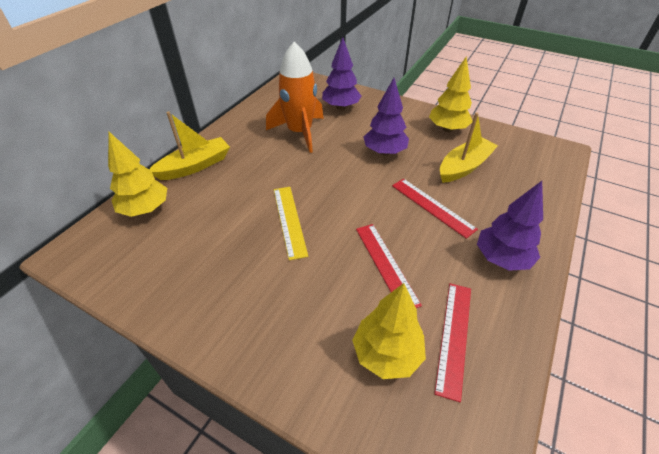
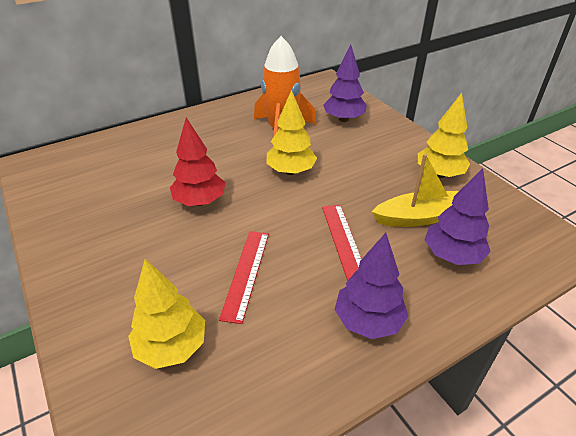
camera: 30 degrees right, 5 degrees down
yellow tree [108,132,167,217] -> yellow tree moved to [266,90,317,175]
yellow boat [149,111,230,180] -> none
yellow ruler [274,187,308,260] -> red tree [170,118,225,206]
purple tree [364,78,409,156] -> purple tree moved to [425,168,491,265]
red ruler [434,283,471,402] -> none

